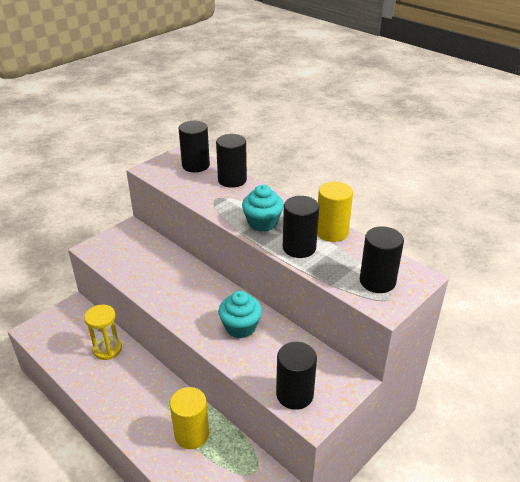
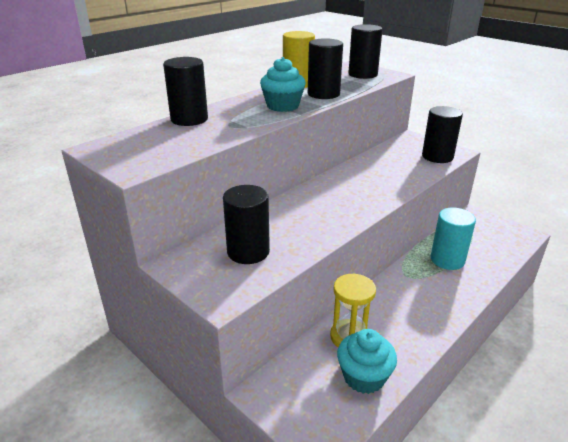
camera: 90 degrees left, 5 degrees down
yellow cylinder [170,387,209,449] -> turquoise cylinder [430,207,476,270]
black cylinder [179,121,210,172] -> black cylinder moved to [223,185,270,264]
turquoise cupcake [218,291,262,338] -> turquoise cupcake moved to [337,329,397,394]

